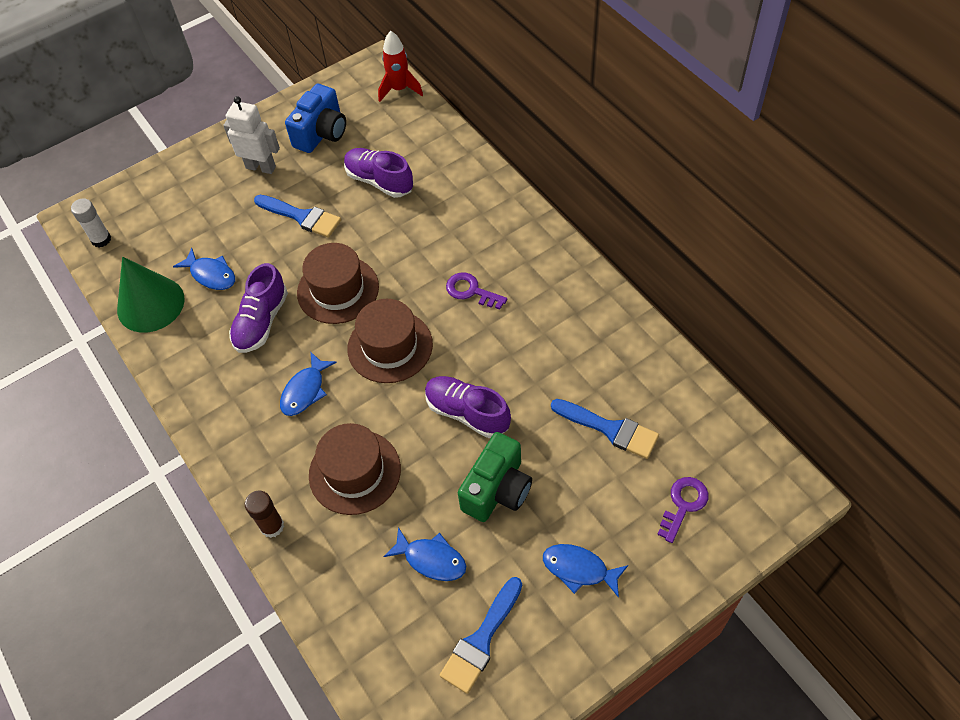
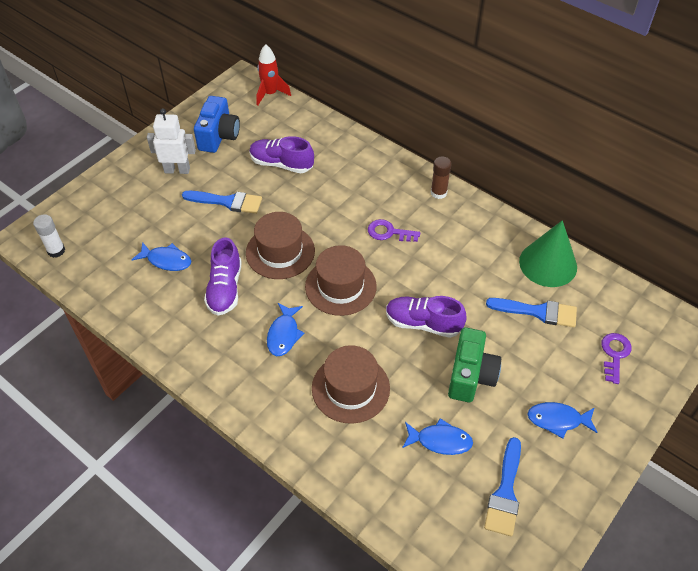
camera: 20 degrees left, 5 degrees down
green cone [117,257,185,333] -> green cone moved to [519,220,577,287]
brown glue stick [245,491,284,538] -> brown glue stick moved to [431,156,452,199]

